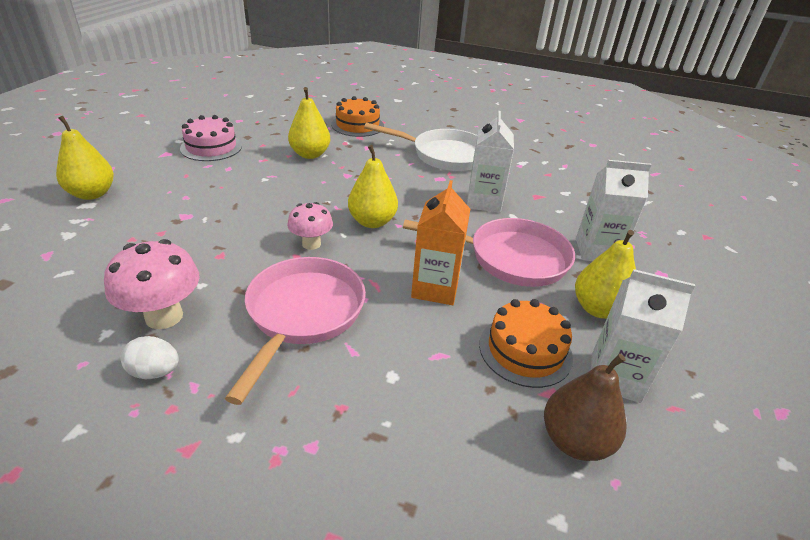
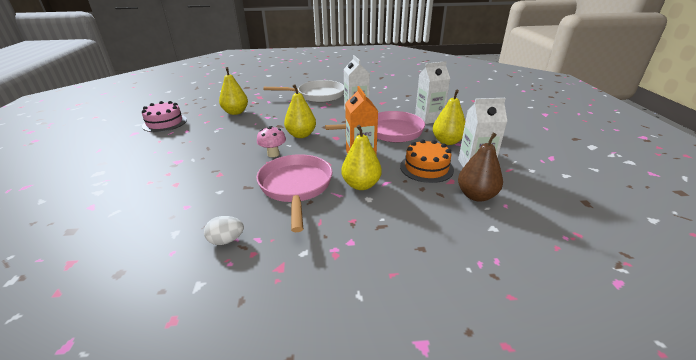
camera: 20 degrees left, 5 degrees down
yellow pear [56,116,114,200] -> yellow pear moved to [341,125,382,190]
pink mushroom [104,239,200,329] -> none
orange cake [331,96,384,137] -> none

